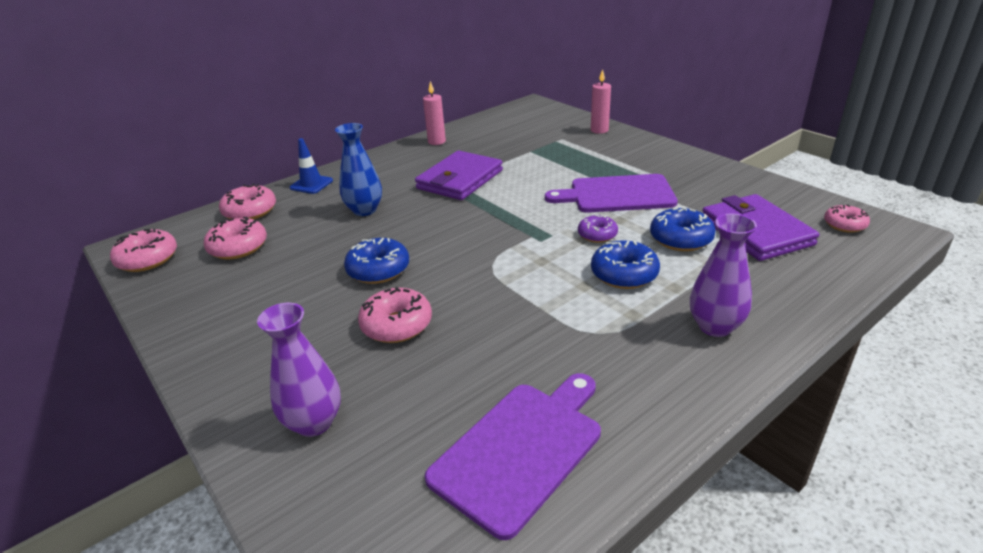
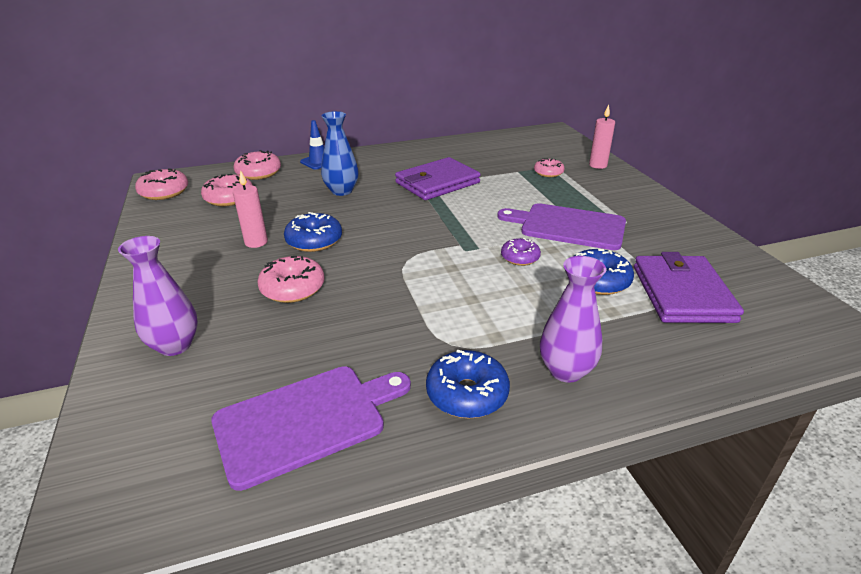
camera: 20 degrees right, 0 degrees up
pink candle [423,81,446,145] -> pink candle moved to [233,170,268,248]
blue donut [591,240,660,289] -> blue donut moved to [426,349,510,418]
pink donut [824,205,870,233] -> pink donut moved to [534,158,565,177]

